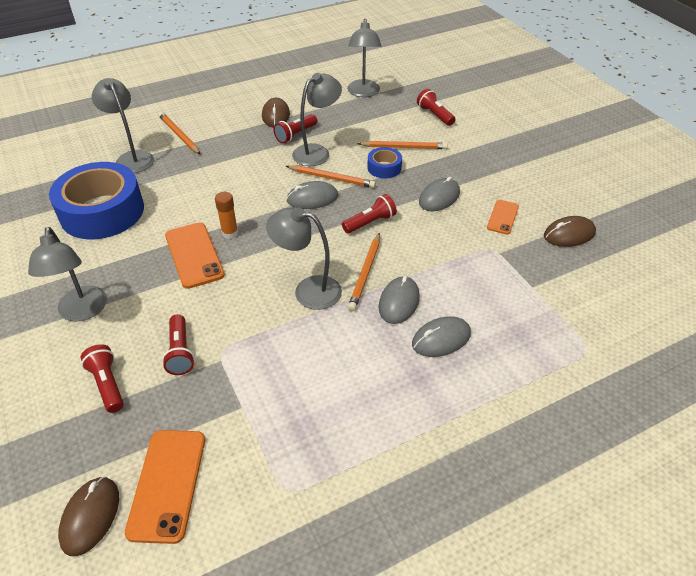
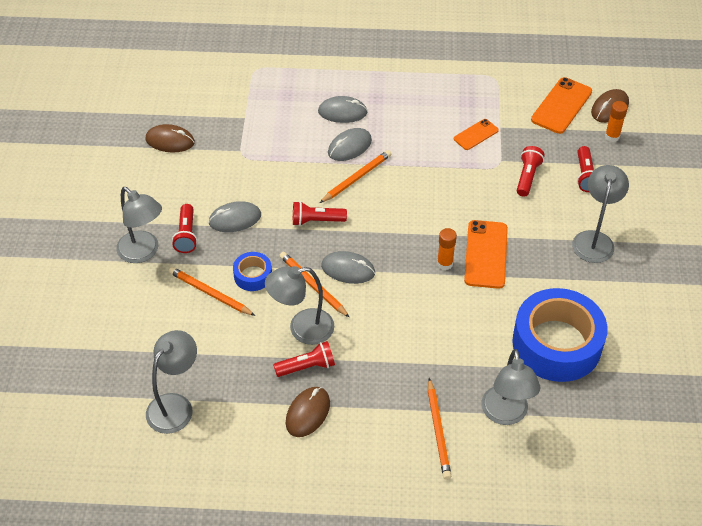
camera: 150 degrees left, 5 degrees up
grey lamp [266,208,342,310] -> grey lamp moved to [116,187,162,263]
red flashlight [417,89,455,126] -> red flashlight moved to [172,204,197,253]
orange phone [487,200,519,235] -> orange phone moved to [454,119,499,150]
none -> orange glue stick [605,101,628,142]

